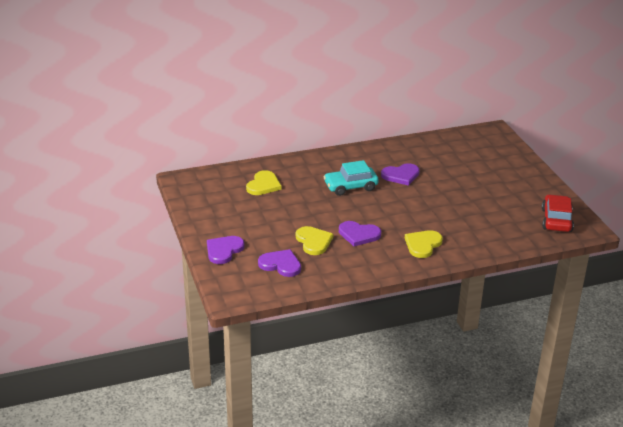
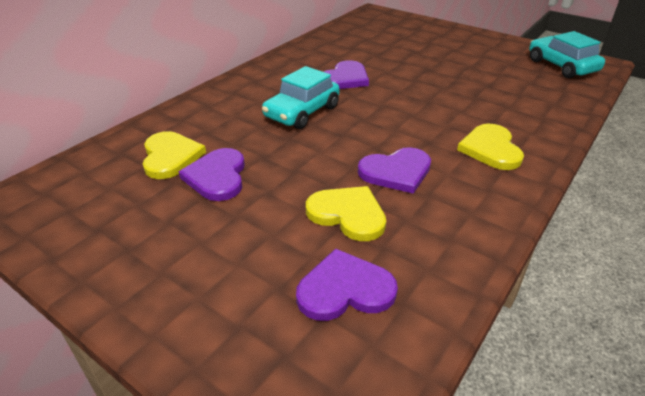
camera: 35 degrees left, 5 degrees up
purple heart [207,236,244,264] -> purple heart moved to [179,148,245,201]
red car [542,194,574,232] -> turquoise car [529,31,605,78]

